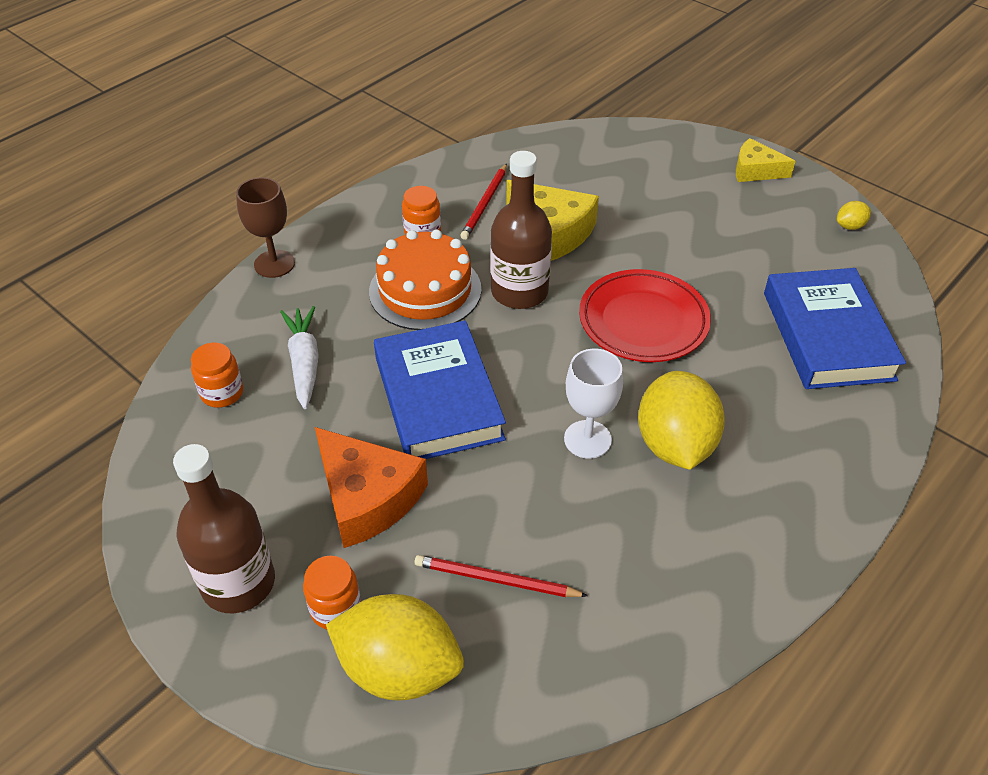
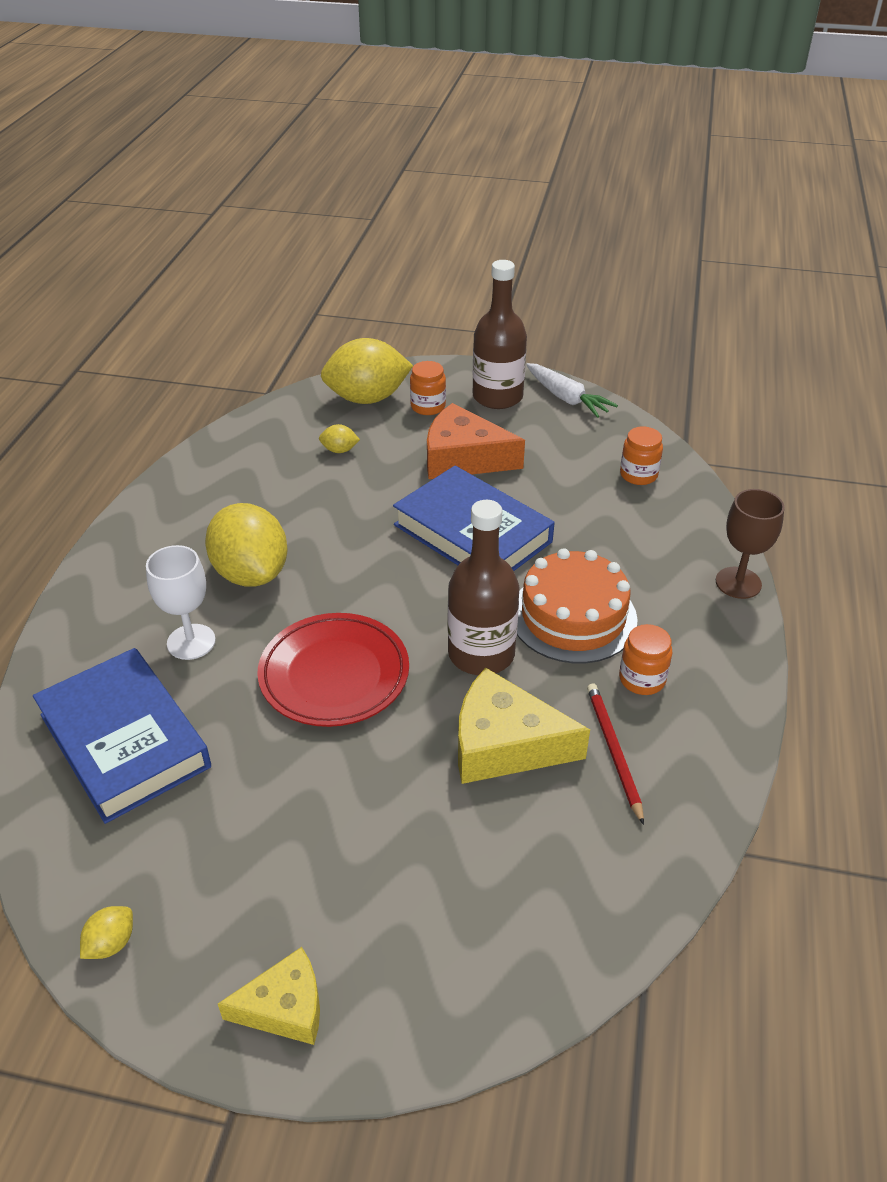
camera: 150 degrees right, 5 degrees down
white carrot [280,306,319,409] -> white carrot moved to [526,363,618,418]
red pencil [414,555,588,597] -> yellow lemon [319,424,360,453]
white goblet [564,349,623,459] -> white goblet moved to [146,545,216,660]

